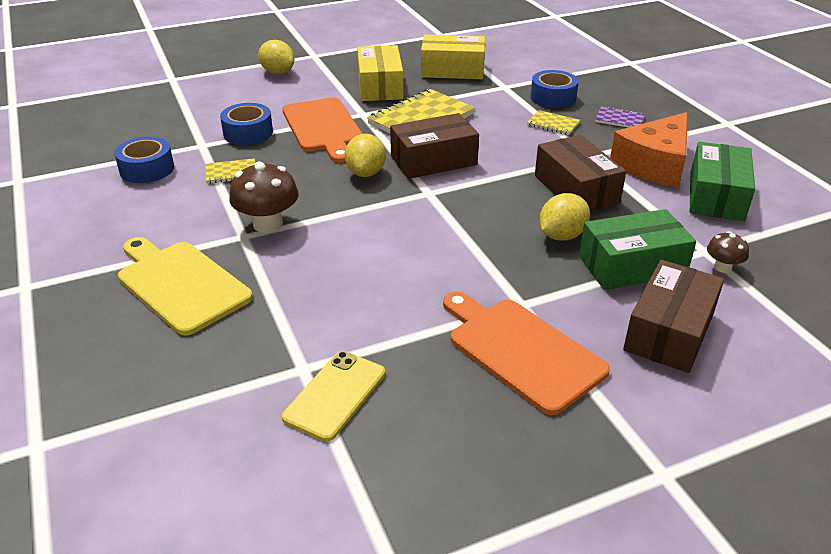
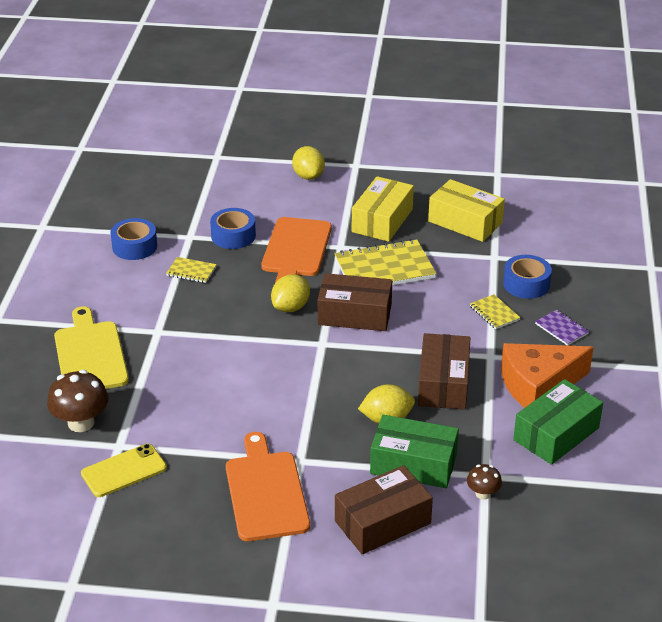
camera: 30 degrees right, 0 degrees up
brown mushroom [229,161,299,233] -> brown mushroom moved to [47,370,109,432]

